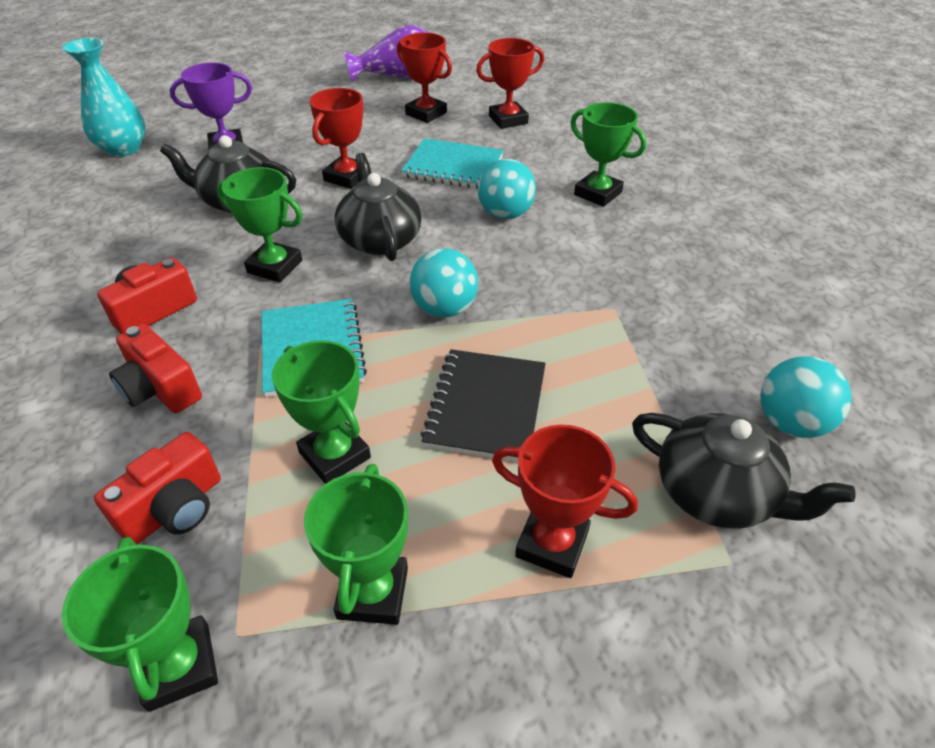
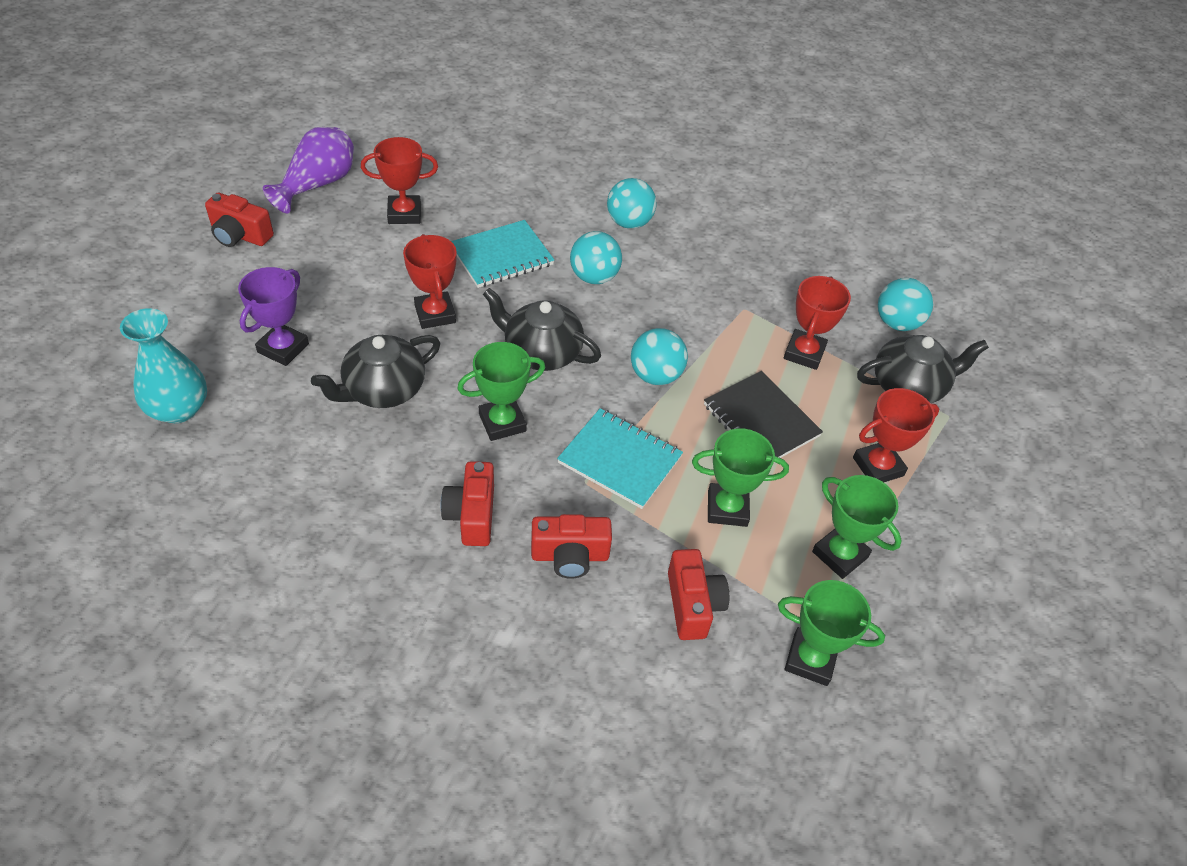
camera: 50 degrees left, 5 degrees up
red trophy [476,38,544,129] -> red trophy moved to [784,276,851,370]
green trophy [570,102,646,207] -> turquoise ball [607,178,656,229]
none -> red camera [205,193,274,247]

